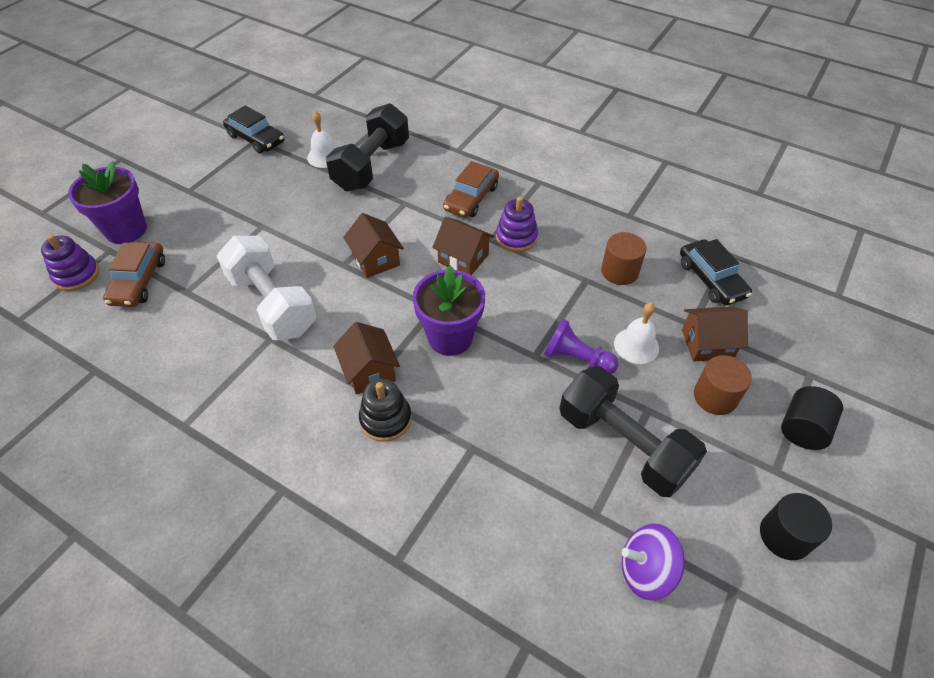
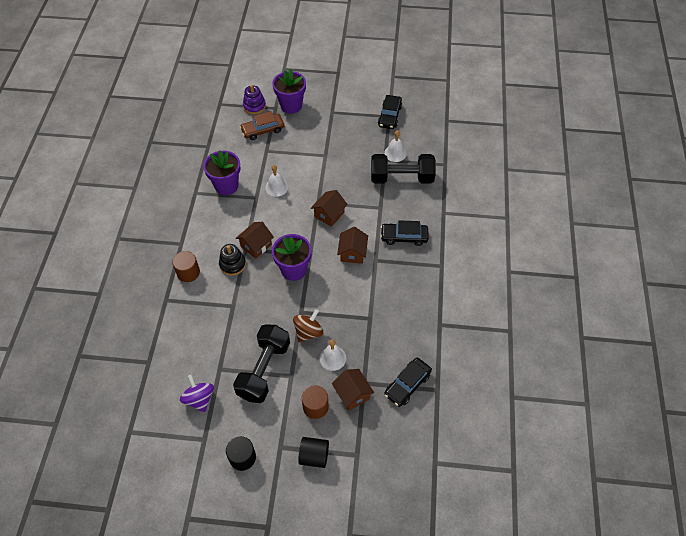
camera: 65 degrees right, 5 degrees up
white dumbbell [217,236,317,340] -> white bell [265,165,288,197]
brown car [443,161,499,218] -> black car [380,220,429,246]
purple stacking toy [496,197,538,252] -> none
purple pawn [544,319,618,374] -> brown spinning top [293,309,323,342]
brown cylinder [601,232,646,285] -> brown cylinder moved to [172,251,200,282]
none -> purple flower pot [203,151,240,195]

